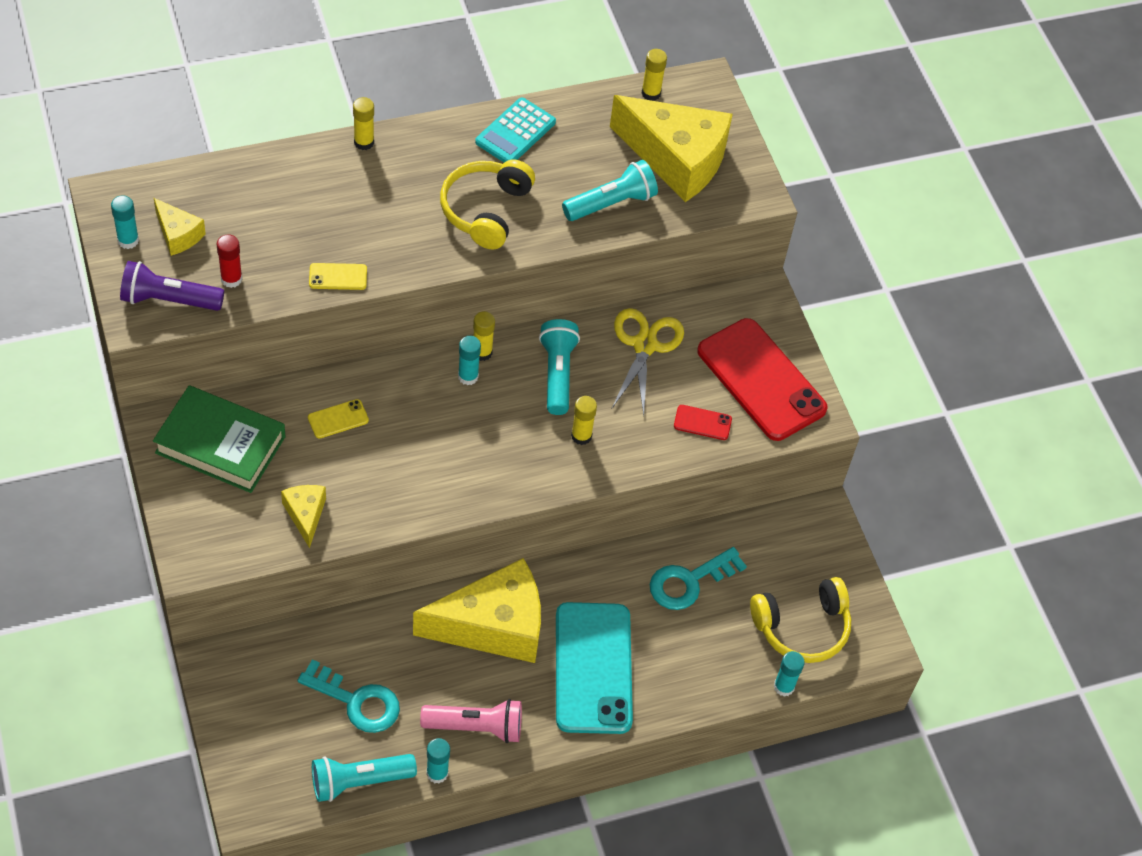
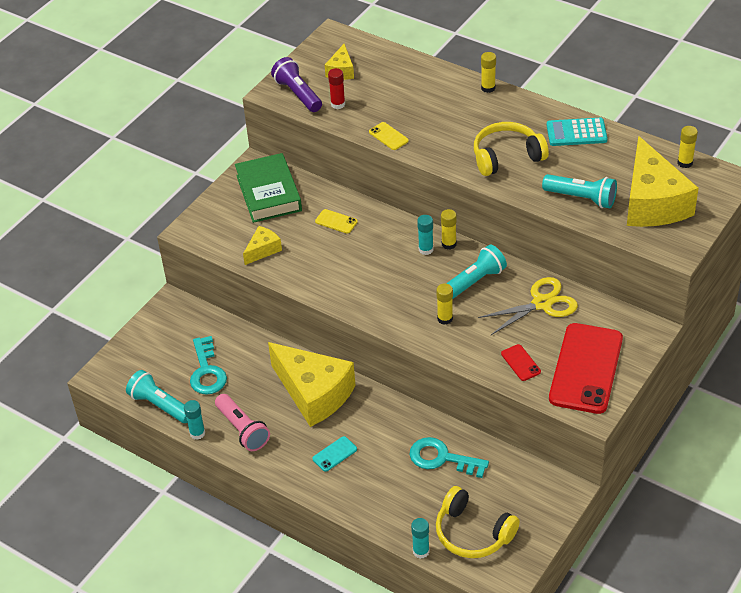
camera: 60 degrees right, 10 degrees down
turquoise glue stick [111,195,139,249] -> none
turquoise phone [556,602,633,734] -> turquoise phone [313,436,357,472], size x0.40

